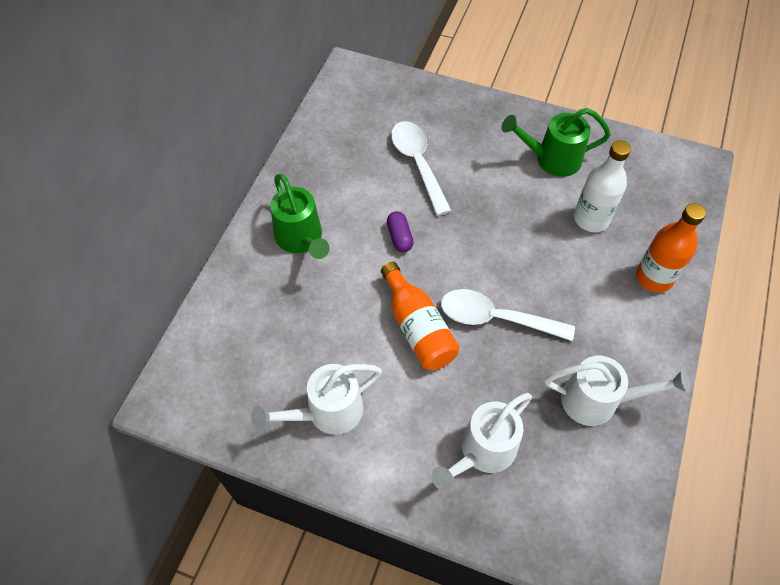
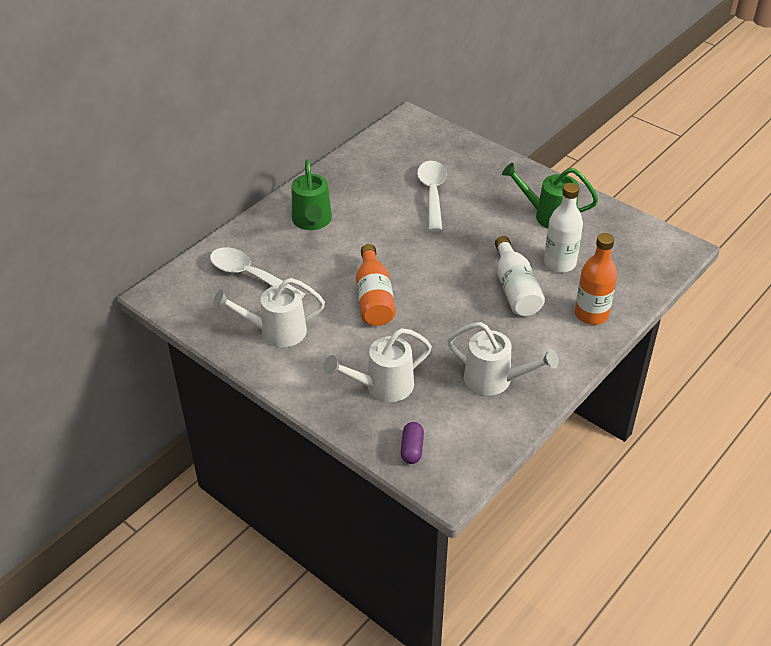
camera: 20 degrees right, 15 degrees down
purple capsule [387,211,414,252] -> purple capsule moved to [401,422,424,464]
white spoon [441,289,575,341] -> white spoon moved to [210,247,306,298]
none -> white bottle [495,236,545,316]

